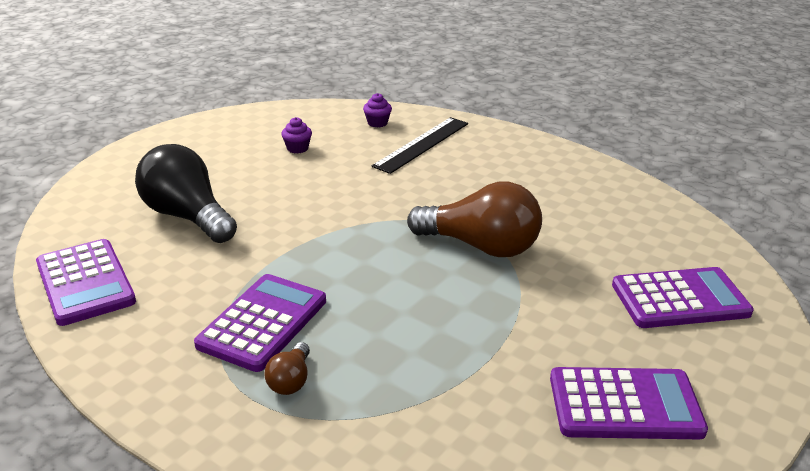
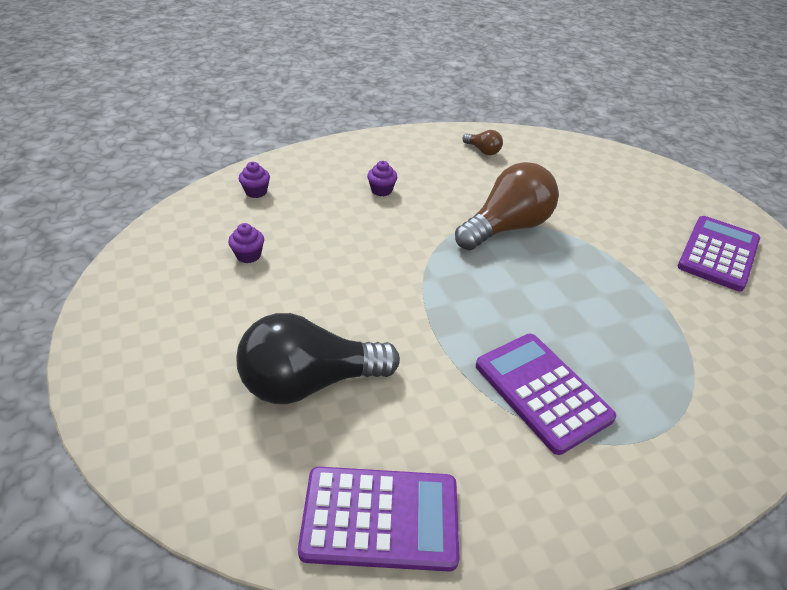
camera: 60 degrees left, 10 degrees up
brown light bulb [265,342,310,395] -> brown light bulb moved to [462,130,503,155]
black ruler [371,117,468,174] -> none
purple calculator [612,267,754,328] -> none
none -> purple cupcake [367,161,397,196]

